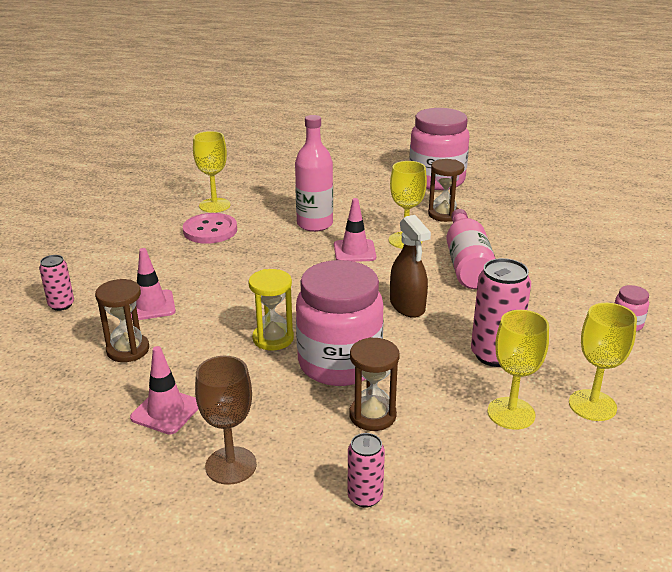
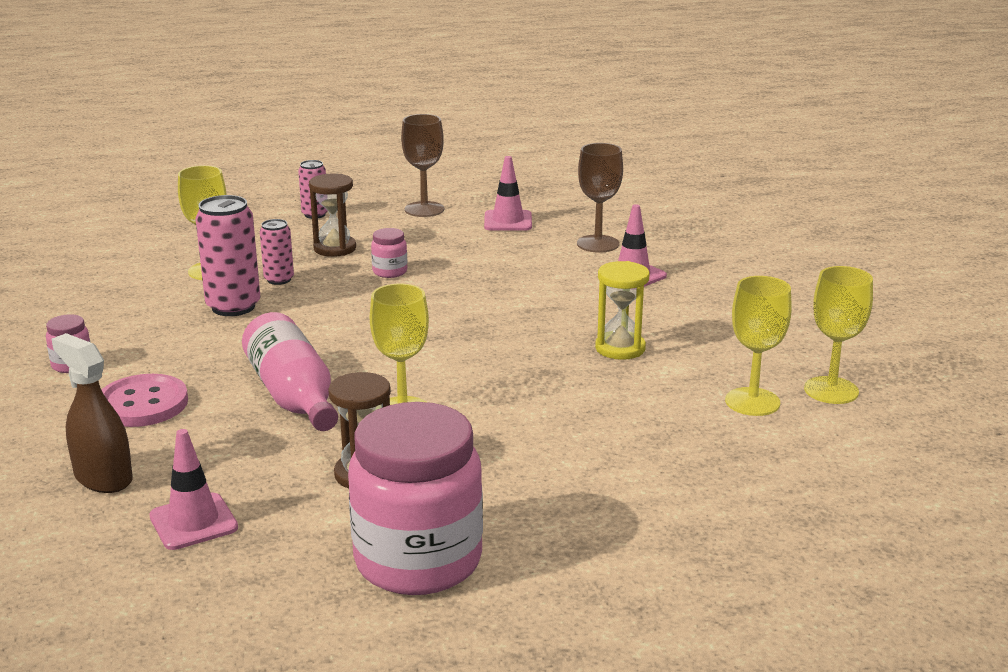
camera: 155 degrees right, 5 degrees down
pink can [39,255,74,311] -> pink can moved to [260,219,294,285]
brown hourglass [95,279,149,362] -> brown goblet [577,143,623,253]
pink button [183,213,237,244] -> pink button moved to [101,374,188,427]
yellow hourglass [248,269,294,351] -> yellow hourglass moved to [595,261,650,360]
pink bottle [295,115,333,232] -> none
pink jar [296,260,384,386] -> pink jar [371,228,407,278], size x0.41
pink traffic cone [334,198,376,262] -> pink traffic cone moved to [149,429,238,550]
brown spray bottle [390,215,431,318] -> brown spray bottle moved to [52,333,133,493]
yellow goblet [569,303,637,421] -> yellow goblet moved to [804,266,873,404]

